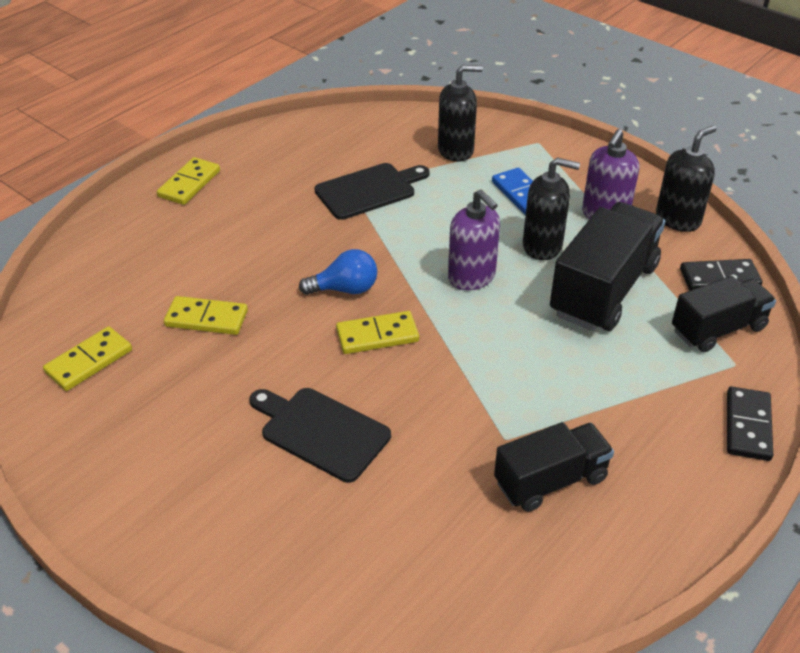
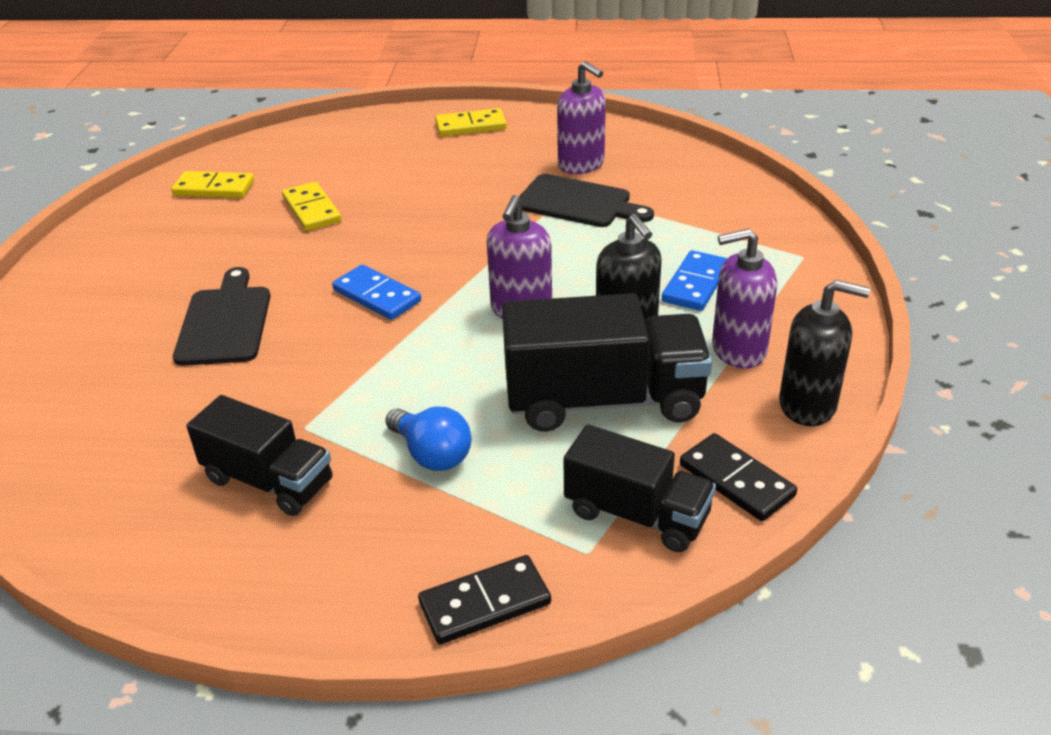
camera: 55 degrees right, 5 degrees down
blue light bulb [299,249,377,295] -> blue light bulb moved to [385,407,471,471]
yellow domino [336,311,419,354] -> blue domino [332,265,421,320]
black soap dispenser [438,65,483,162] -> none
none -> purple soap dispenser [557,61,606,174]

